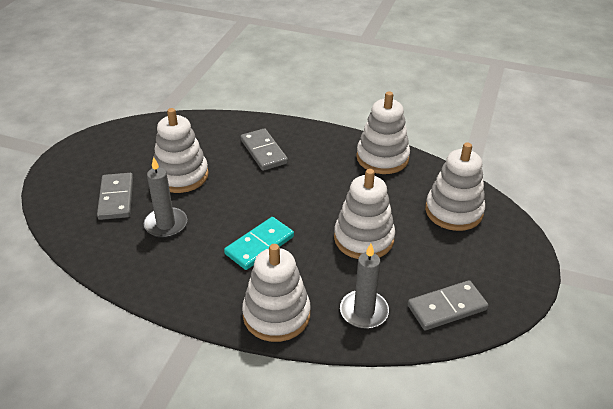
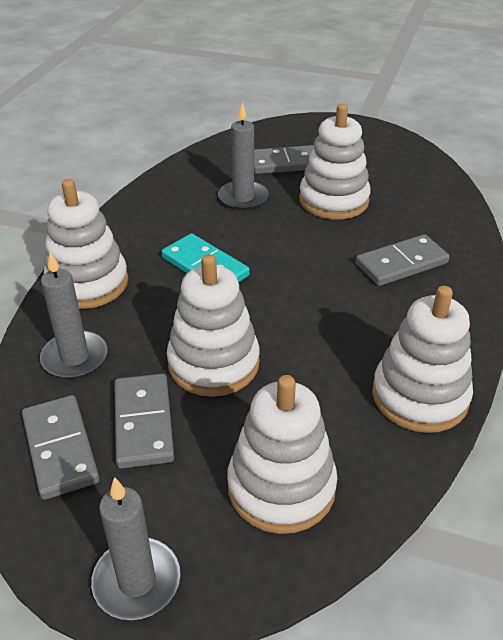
camera: 90 degrees right, 0 degrees up
none -> grey candle [91,477,180,620]
none -> grey domino [114,373,174,469]

